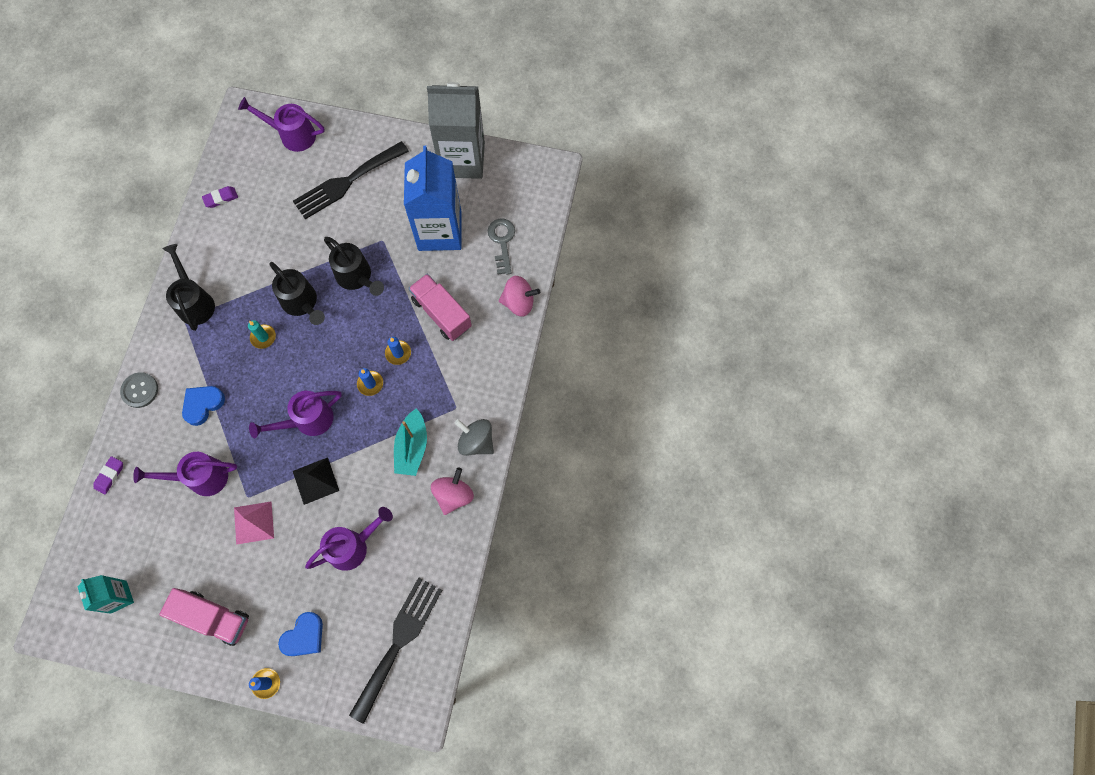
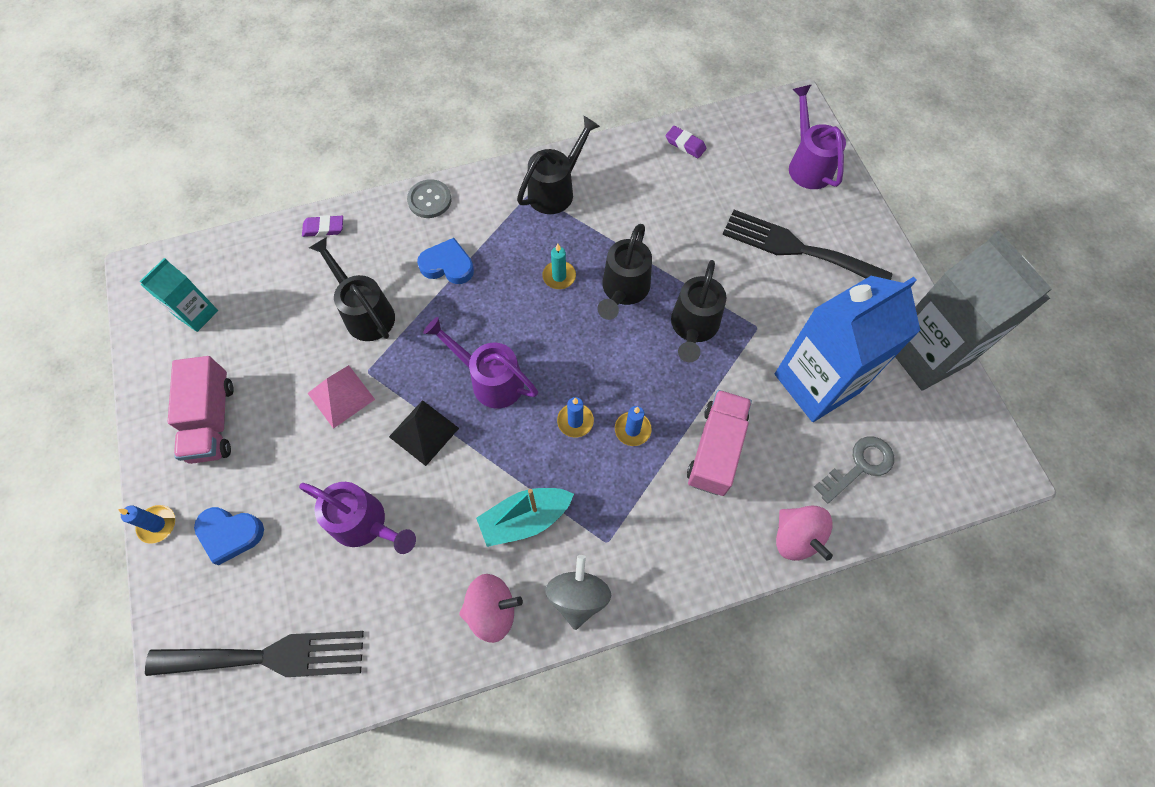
camera: 60 degrees right, 5 degrees down
purple watering can [133,452,237,496] -> black watering can [309,237,395,341]

